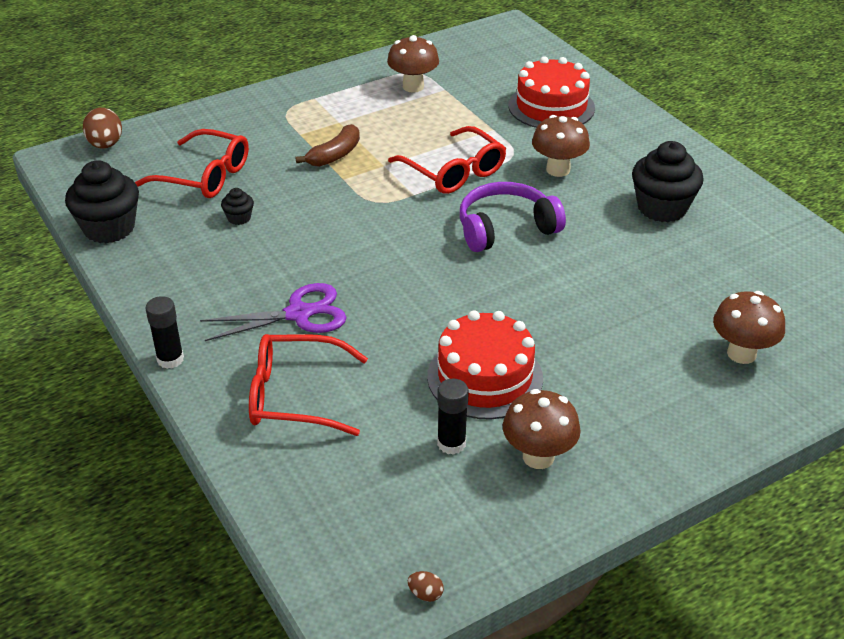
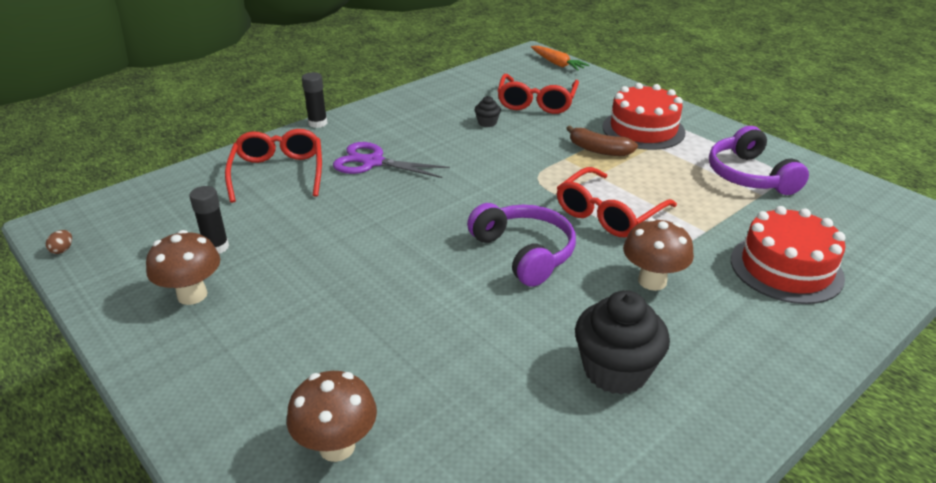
camera: 80 degrees right, 5 degrees down
black cupcake [65,160,139,243] -> none
brown egg [83,108,122,149] -> orange carrot [531,46,589,71]
purple scissors [200,283,347,341] -> purple scissors turned 135 degrees clockwise [333,142,450,178]
brown mushroom [387,35,439,93] -> purple headphones [709,126,809,195]
red cake [427,310,543,420] -> red cake moved to [602,83,685,150]

